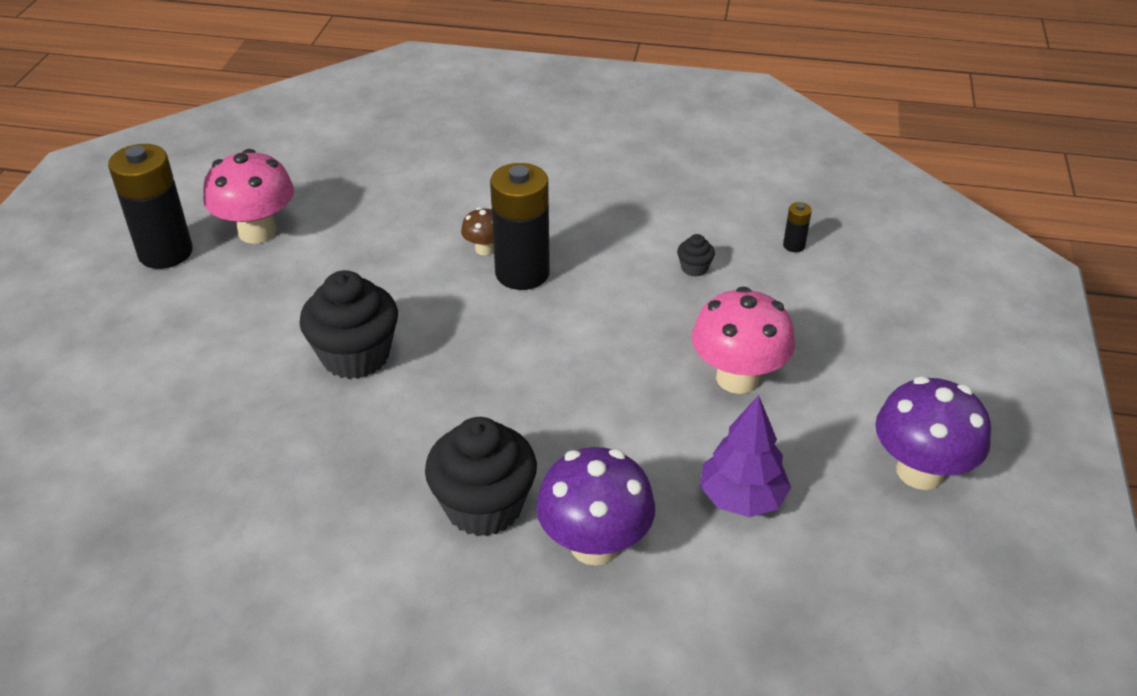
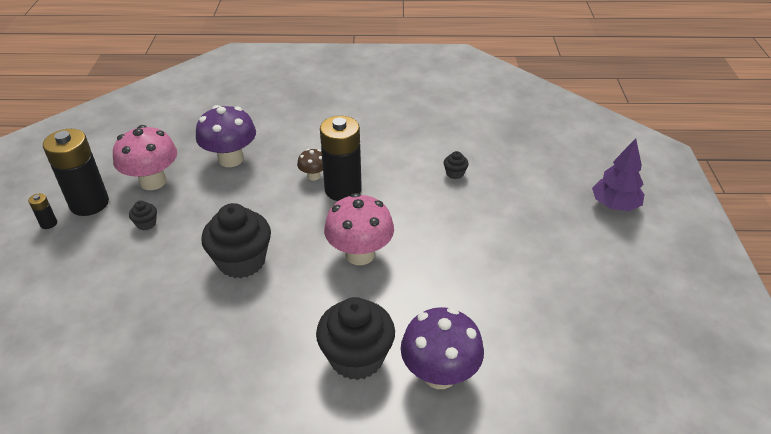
camera: 10 degrees left, 0 degrees up
pink mushroom [692,286,795,394] -> pink mushroom moved to [324,193,394,265]
purple tree [700,395,791,517] -> purple tree moved to [592,138,645,211]
black battery [783,202,812,252] -> black battery moved to [28,193,57,229]
purple mushroom [875,376,991,490] -> purple mushroom moved to [196,105,256,167]
none -> black cupcake [129,201,157,230]

